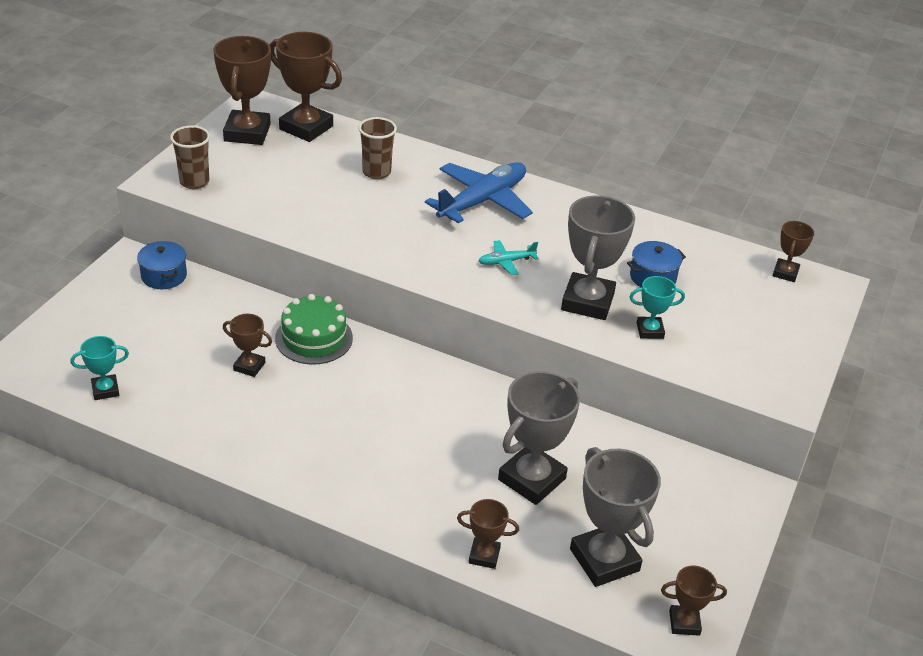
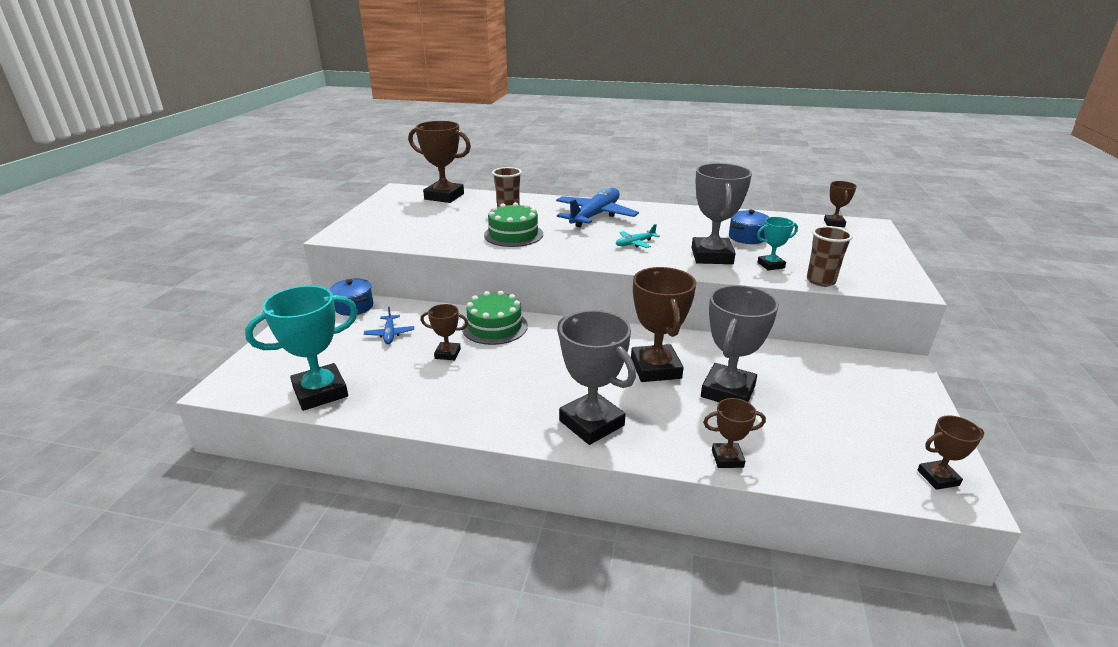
camera: 10 degrees left, 10 degrees down
turquoise trophy [71,336,129,400] -> turquoise trophy [245,286,358,411], size x1.93
brown cup [170,125,210,189] -> brown cup moved to [807,226,853,287]
brown trophy [213,36,271,145] -> brown trophy moved to [631,267,696,382]
grey trophy [570,447,661,587] -> grey trophy moved to [557,310,636,445]
none -> blue plane [364,306,414,344]
none -> green cake [484,202,543,247]

